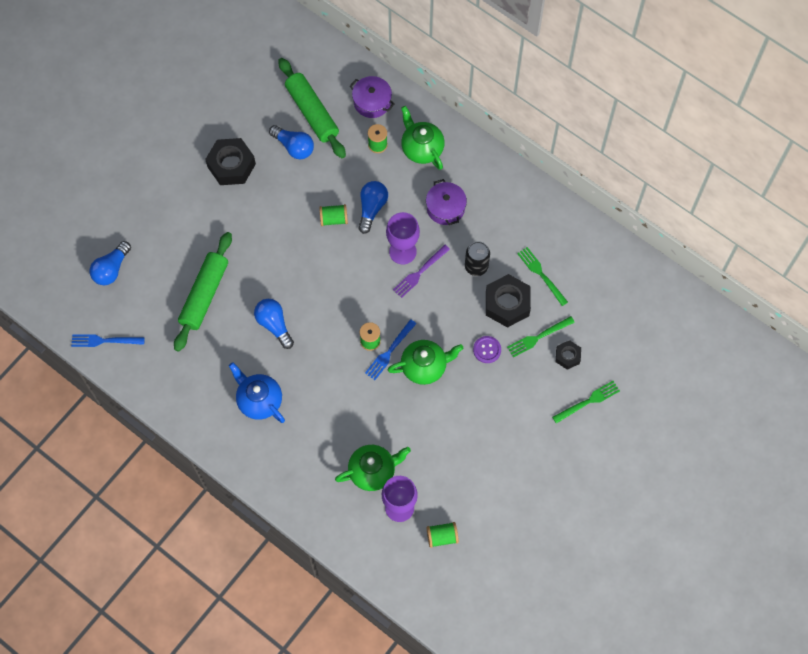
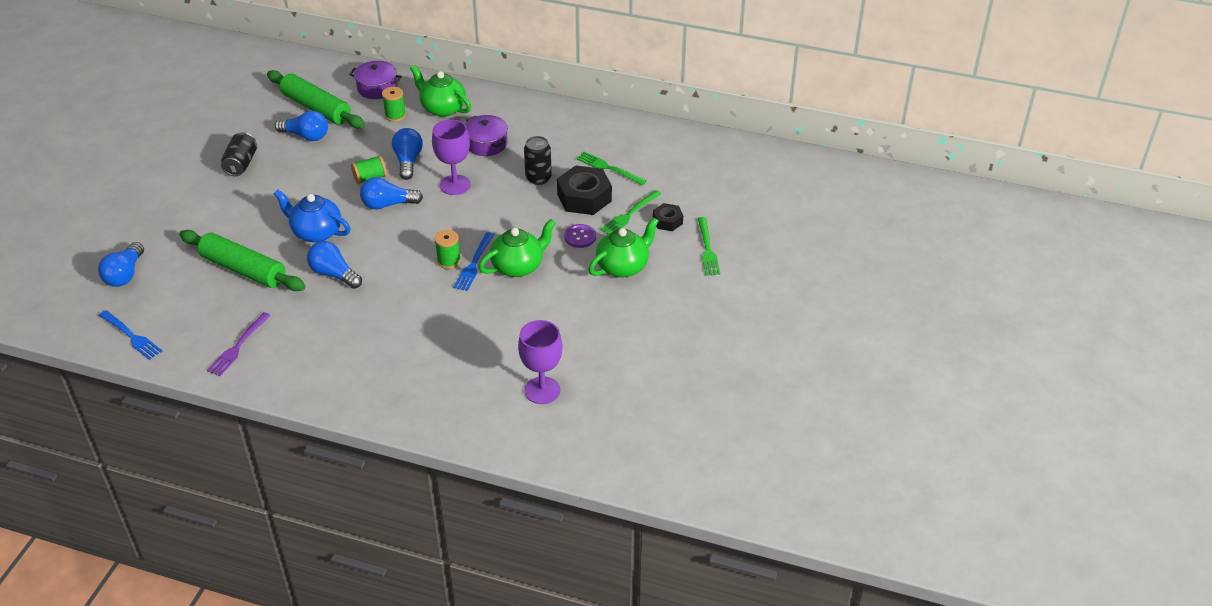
camera: 20 degrees left, 25 degrees down
blue fork [71,334,145,347] -> blue fork turned 120 degrees counterclockwise [99,310,162,360]
green rolling pin [174,232,232,352] -> green rolling pin turned 60 degrees counterclockwise [179,230,306,291]
black nut [205,138,256,185] -> black can [221,132,257,176]
blue teapot [229,362,285,423] -> blue teapot moved to [274,190,350,242]
green teapot [335,445,411,491] -> green teapot moved to [588,217,659,278]
purple fork [393,245,450,298] -> purple fork moved to [207,312,271,376]
green spool [427,522,459,548] -> none
green fork [552,381,620,424] -> green fork turned 135 degrees clockwise [698,217,720,275]
none -> blue light bulb [360,177,423,210]

